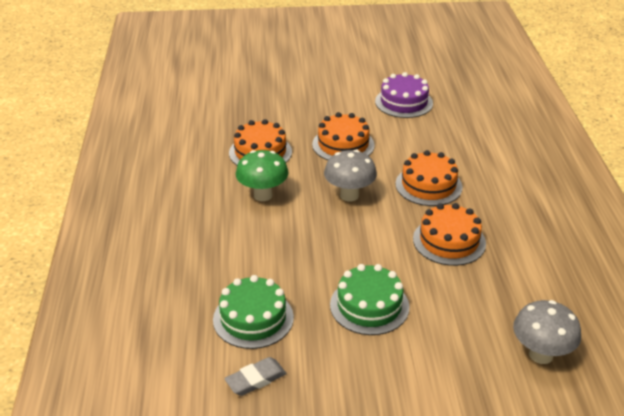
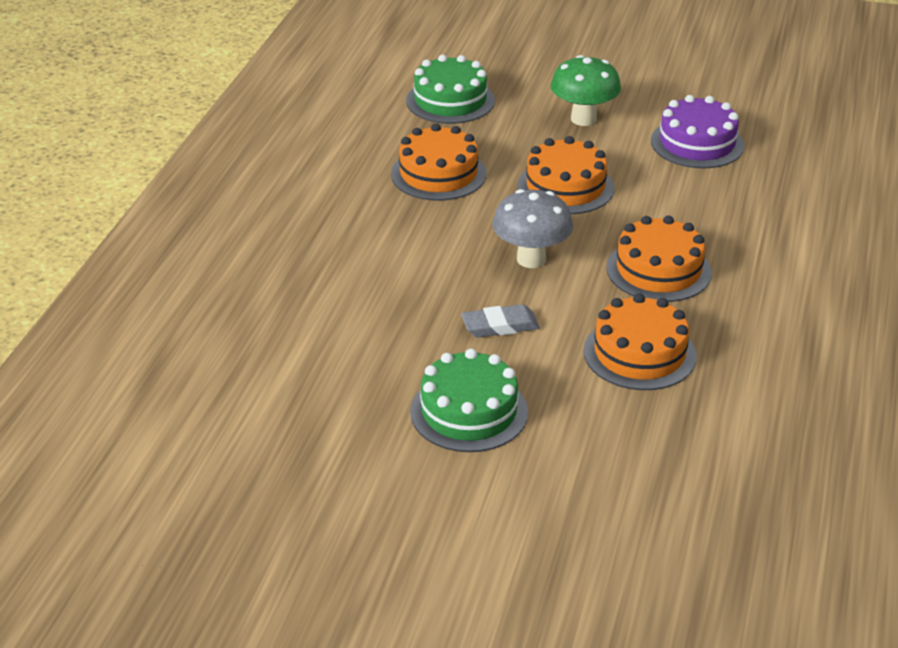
camera: 20 degrees right, 0 degrees up
green cake [213,275,294,349] -> green cake moved to [406,55,495,124]
grey eraser [224,357,287,396] -> grey eraser moved to [461,304,540,338]
green mushroom [236,150,289,201] -> green mushroom moved to [551,55,621,126]
grey mushroom [513,300,581,364] -> none

